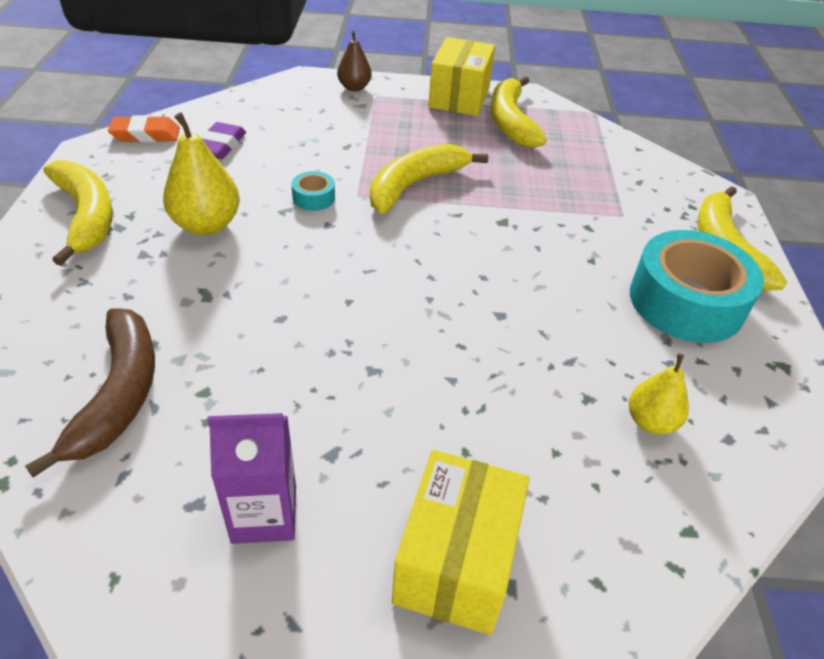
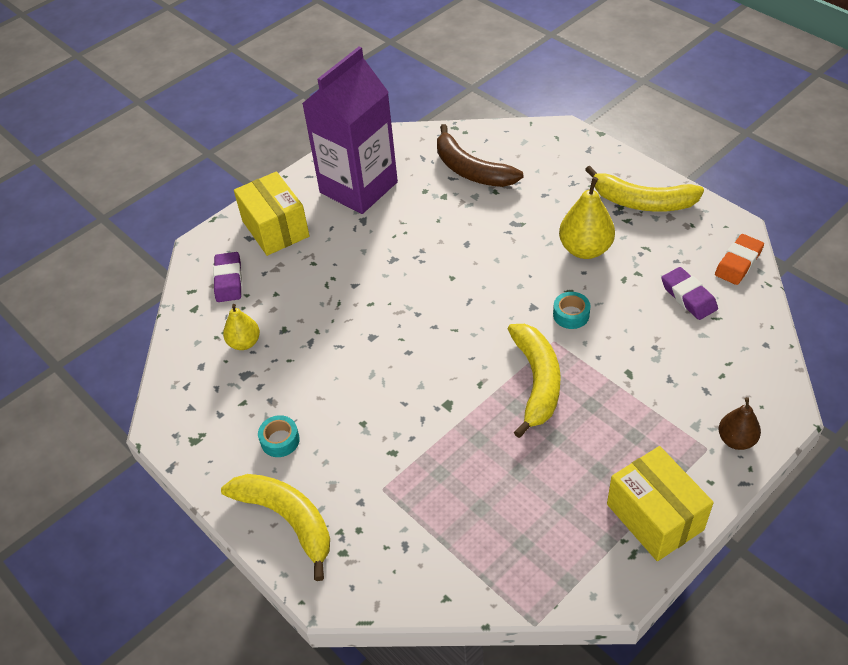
camera: 140 degrees right, 5 degrees up
purple carton [208,413,296,544] -> purple carton [302,46,398,214], size x1.90
yellow banana [491,76,547,148] -> none
turquoise tape [630,230,764,343] -> turquoise tape [258,415,300,457], size x0.42
none -> purple eraser [213,252,242,302]

